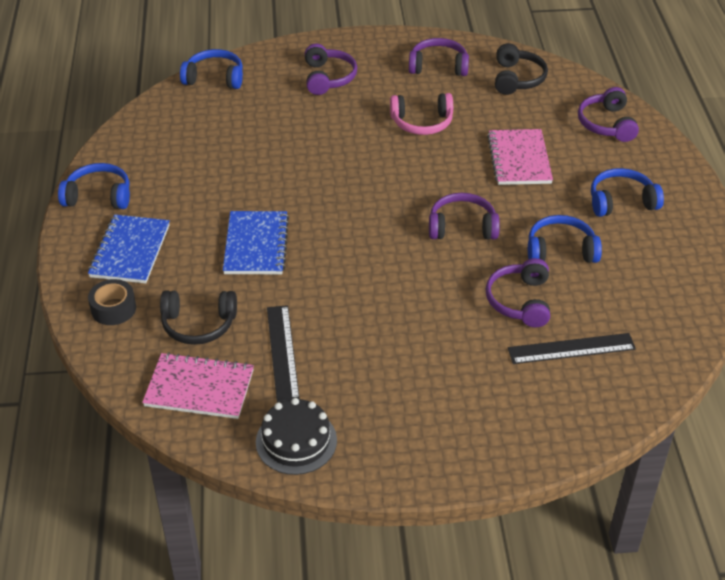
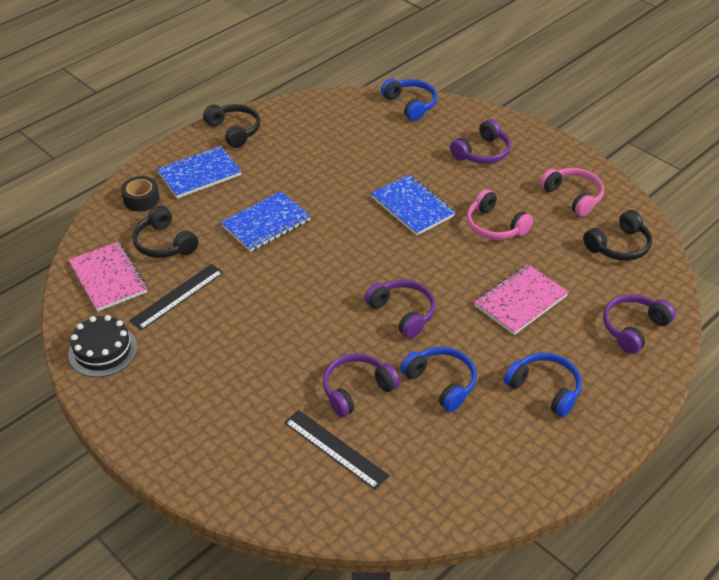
camera: 50 degrees right, 0 degrees up
blue headphones [58,163,130,209] -> black headphones [203,104,260,148]
purple headphones [409,38,469,76] -> pink headphones [540,168,604,217]
none -> blue notebook [371,175,456,236]

